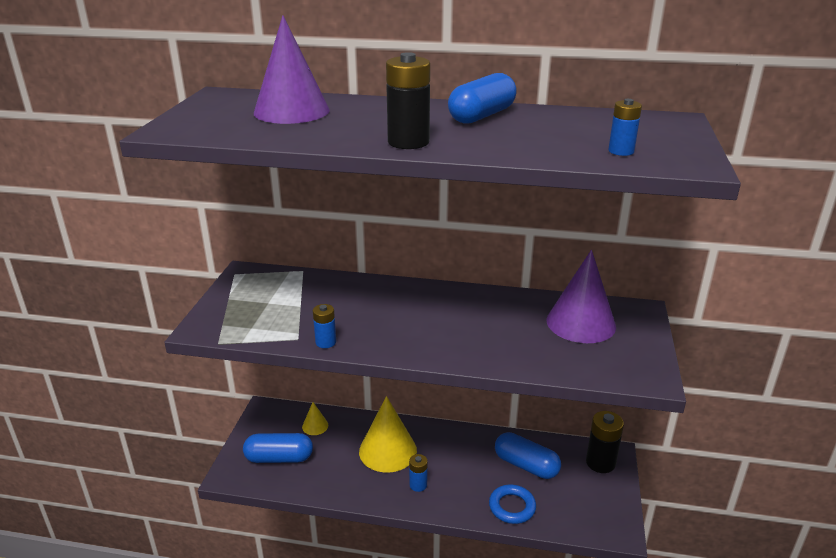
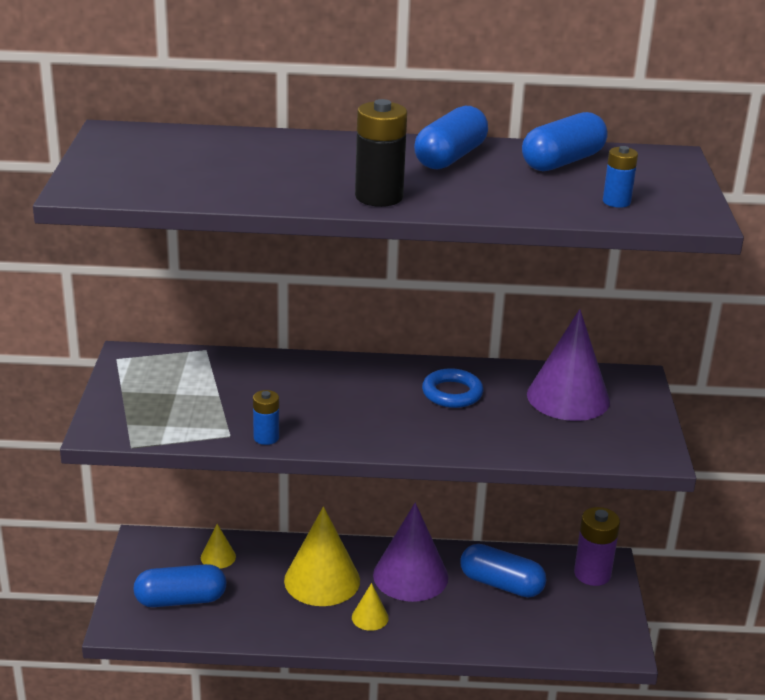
camera: 10 degrees left, 0 degrees up
purple cone [254,15,330,124] -> purple cone moved to [373,503,448,602]
blue battery [409,454,428,492] -> yellow cone [352,583,389,631]
blue ring [489,485,536,524] -> blue ring moved to [422,368,484,408]
black battery [586,411,624,473] -> purple battery [574,507,620,586]
none -> blue capsule [522,112,607,171]

